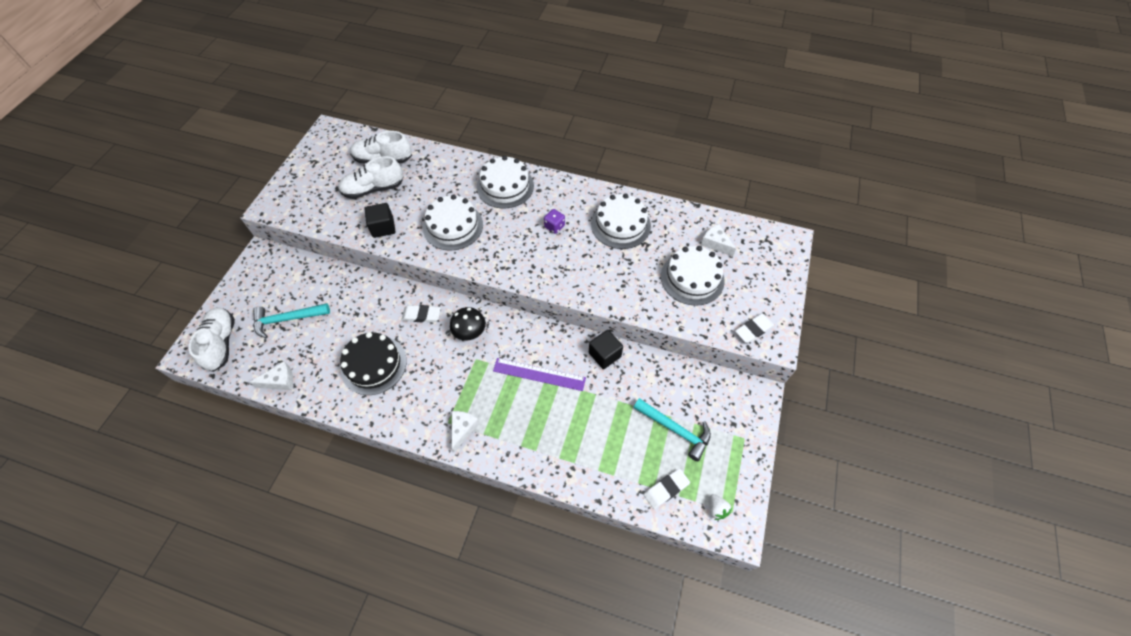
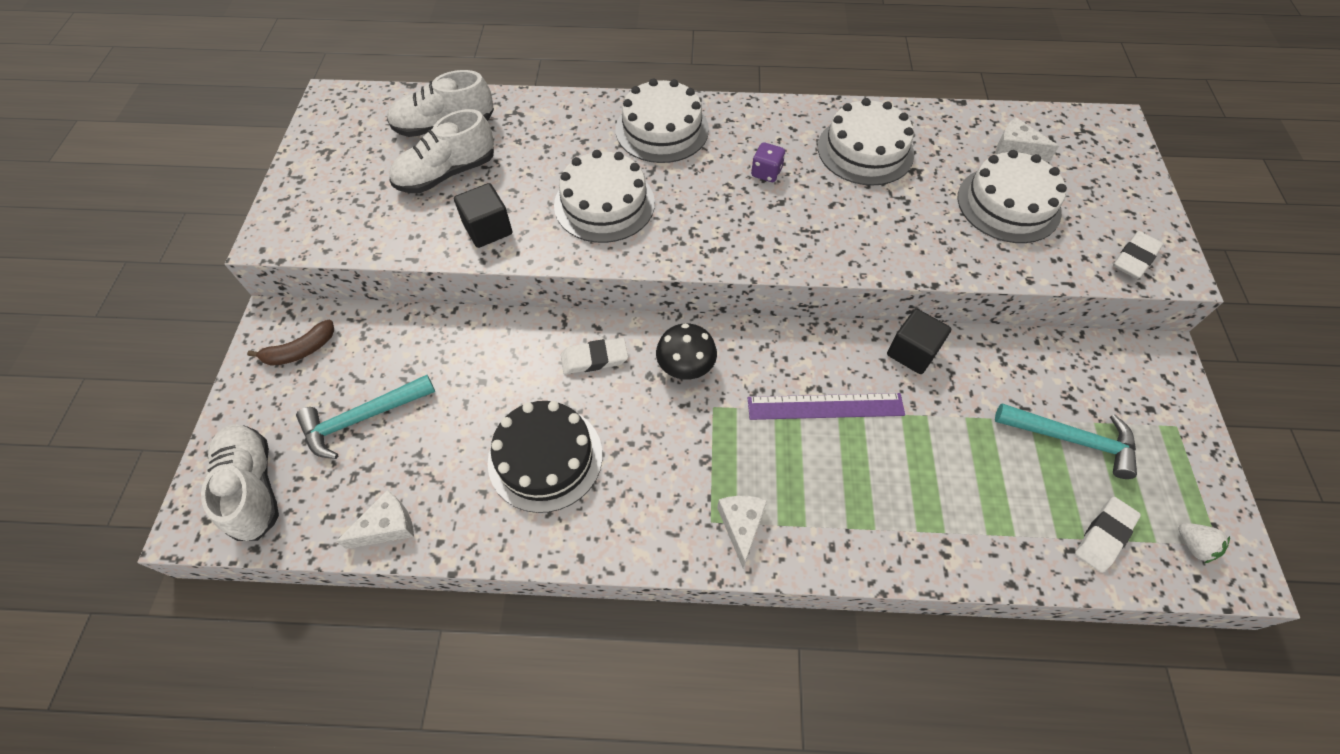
camera: 15 degrees left, 0 degrees up
none -> brown banana [247,320,334,366]

